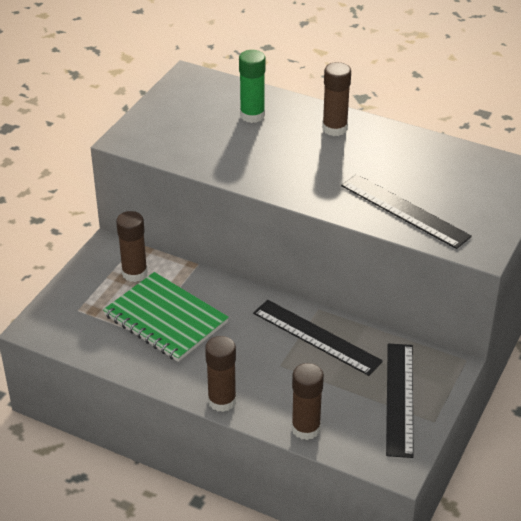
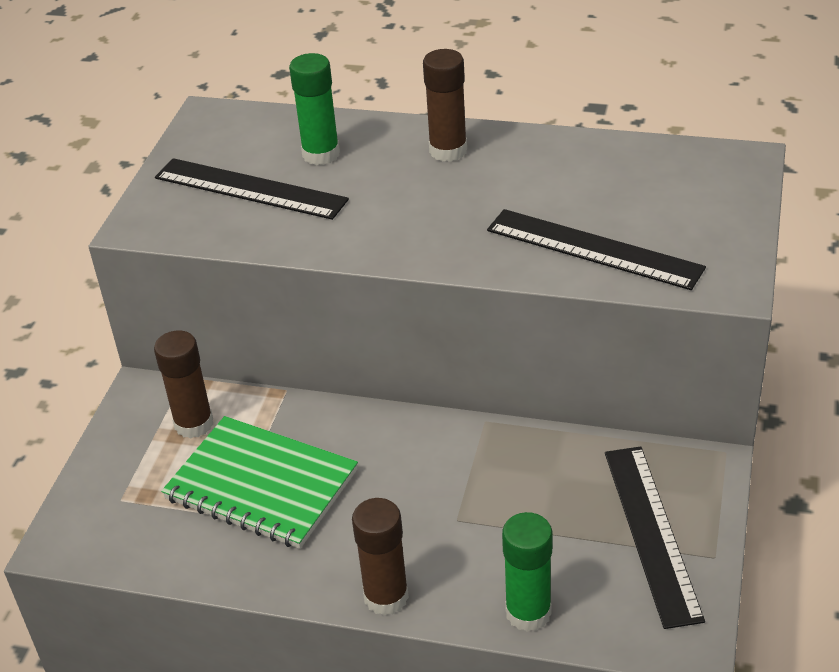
camera: 10 degrees left, 0 degrees up
black ruler [253,300,383,376] -> black ruler moved to [155,158,349,220]
brown glue stick [292,363,324,440] -> green glue stick [502,512,552,632]

